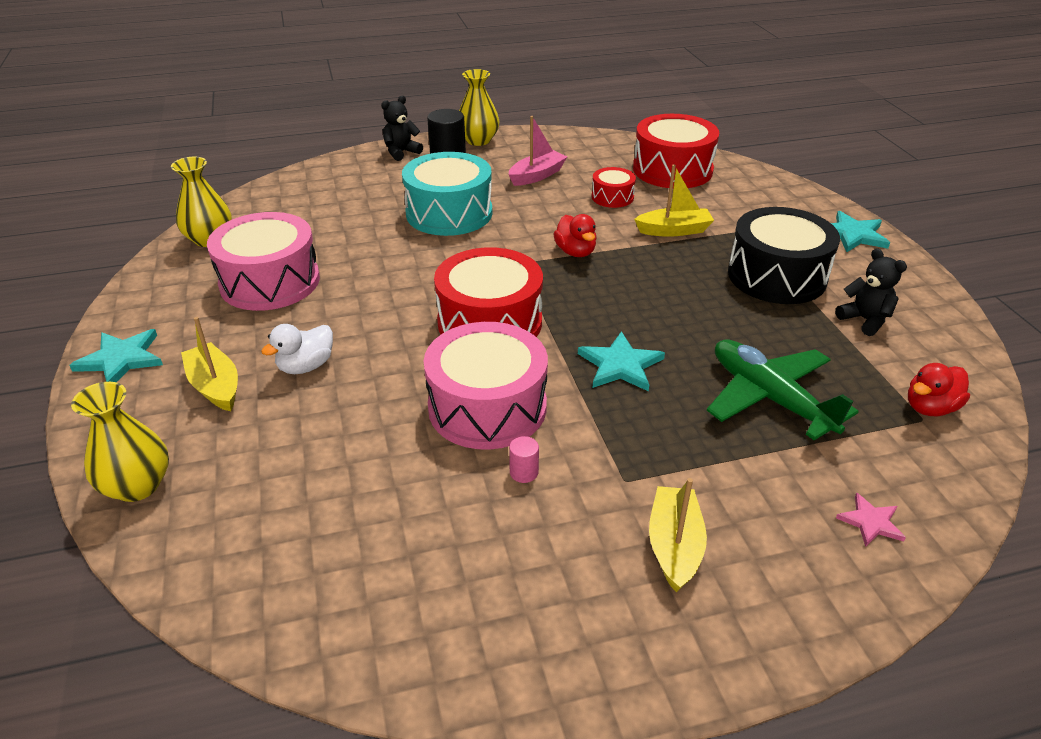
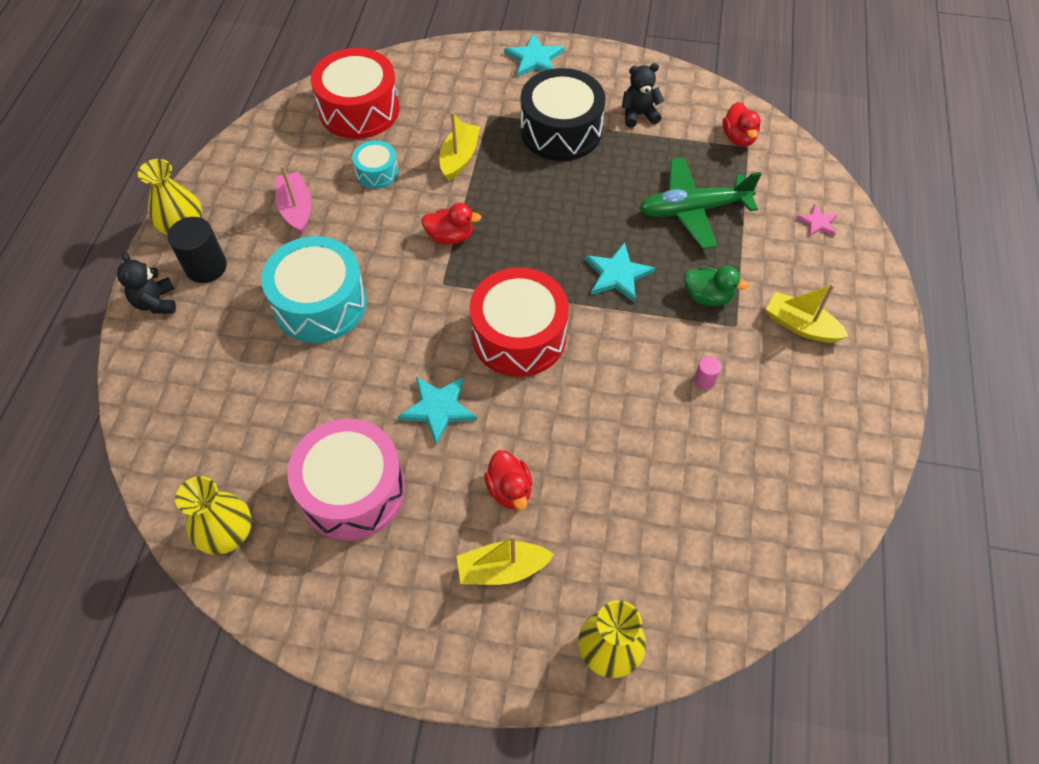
camera: 65 degrees left, 20 degrees up
turquoise star [69,329,163,382] -> turquoise star moved to [398,377,477,445]
white duck [261,324,333,374] -> red duck [484,450,532,510]
pink drum [424,322,548,450] -> none
red drum [592,167,636,208] -> turquoise drum [352,140,398,188]
none -> green duck [684,266,749,306]

